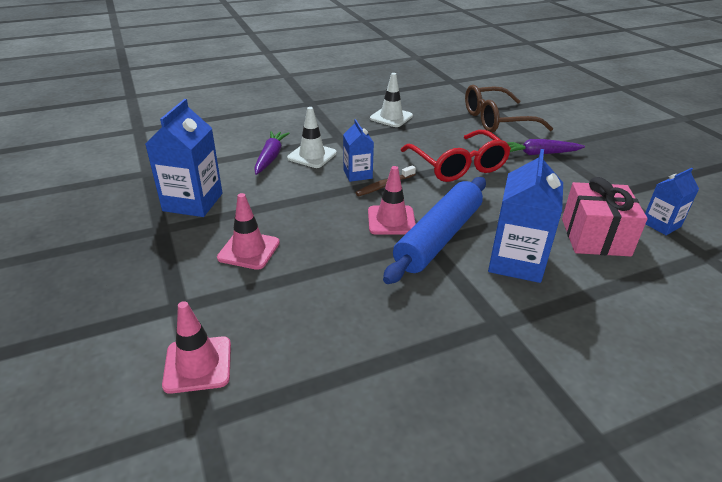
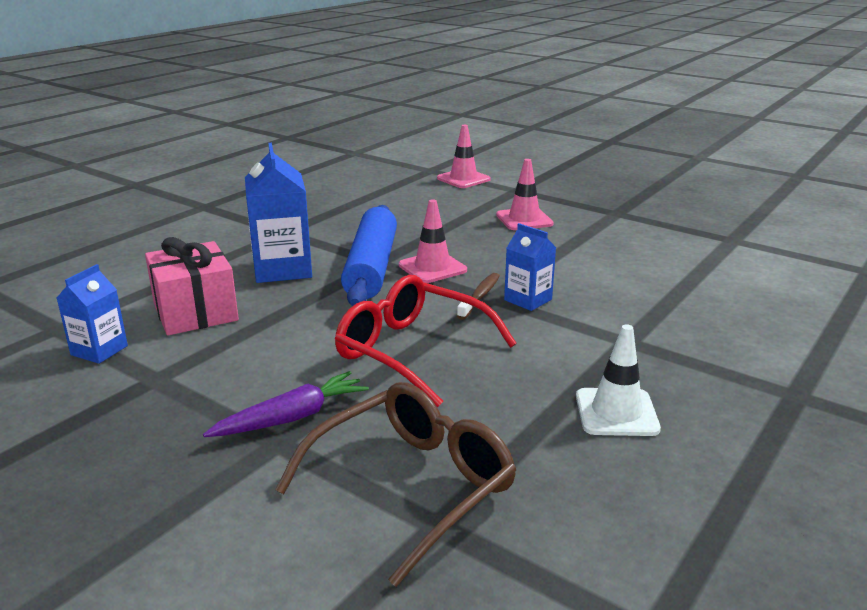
camera: 150 degrees right, 10 degrees down
blue carton [145,99,223,217] -> none
purple carrot [254,131,290,175] -> none
white traffic cone [287,107,337,168] -> none

